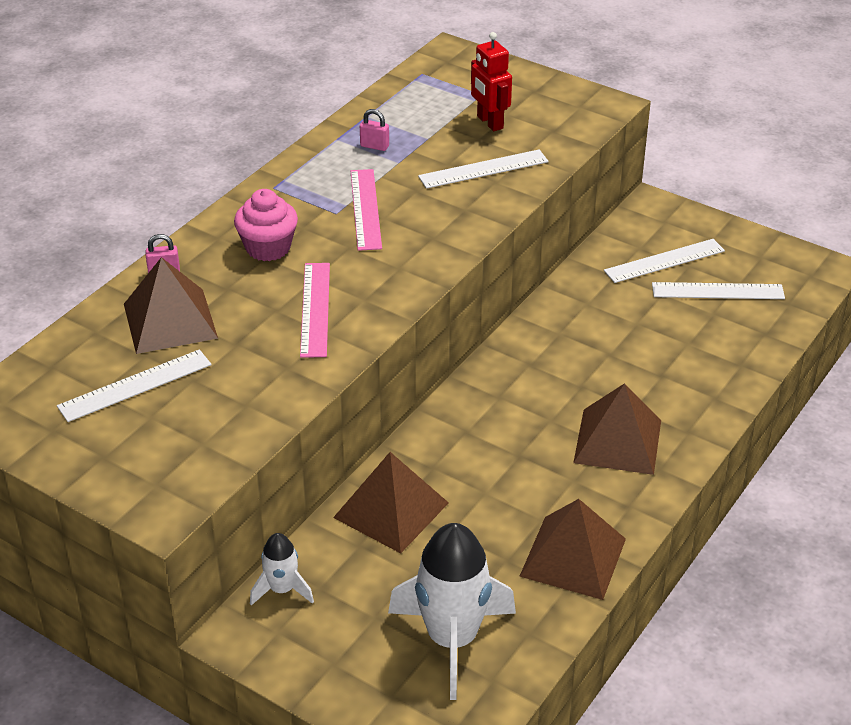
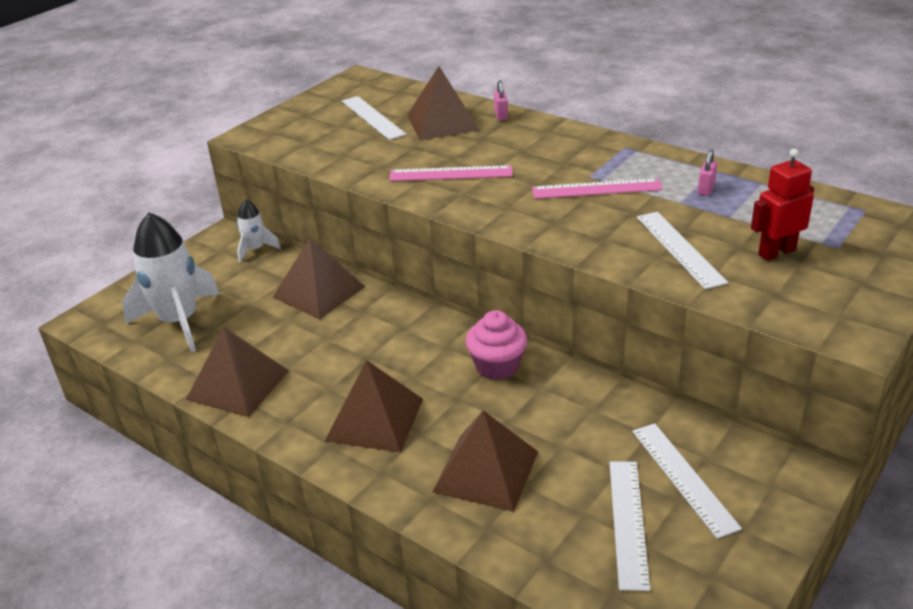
camera: 95 degrees right, 5 degrees down
pink cupcake [234,189,298,261] -> pink cupcake moved to [466,310,527,380]
none -> brown pyramid [432,410,538,512]

